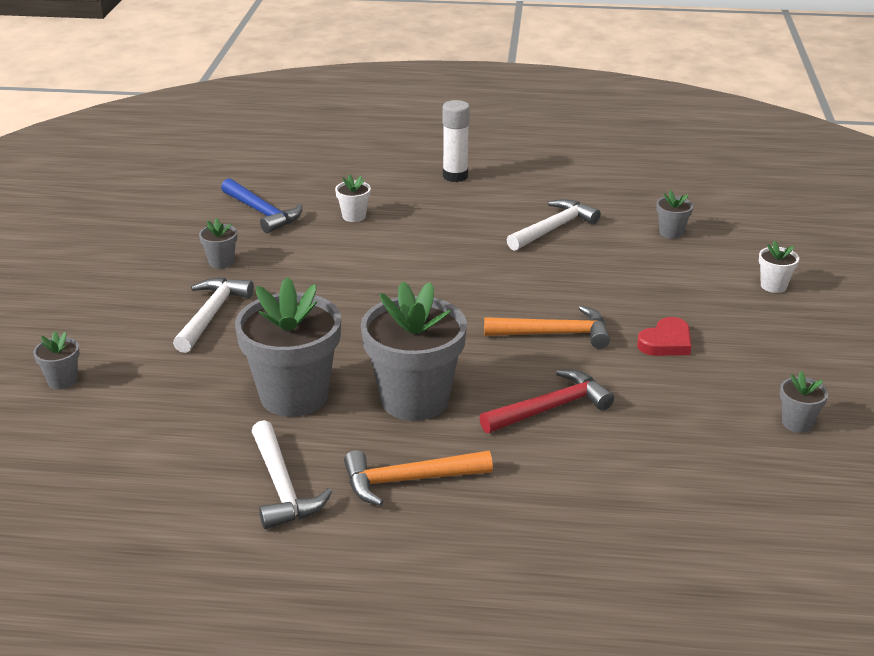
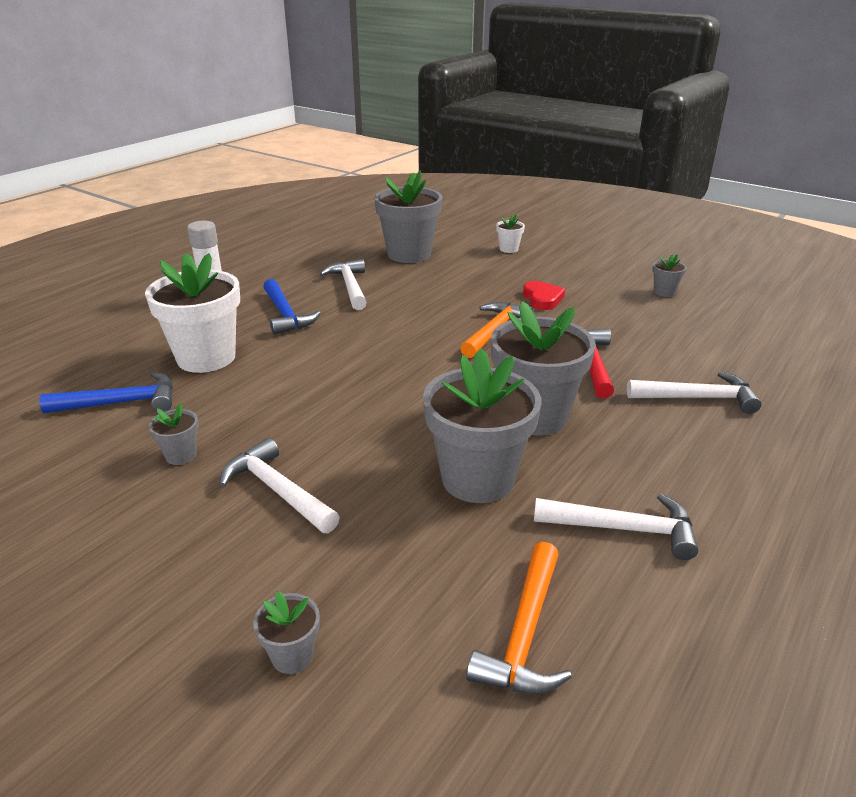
camera: 60 degrees left, 0 degrees up
white flower pot [335,174,371,222] -> white flower pot [145,253,240,373], size x2.30
orange hammer [344,450,493,506] -> orange hammer moved to [466,542,572,694]
grey flower pot [656,190,693,239] -> grey flower pot [374,170,442,263], size x2.30
none -> blue hammer [263,279,320,335]
none -> white hammer [627,371,761,414]

